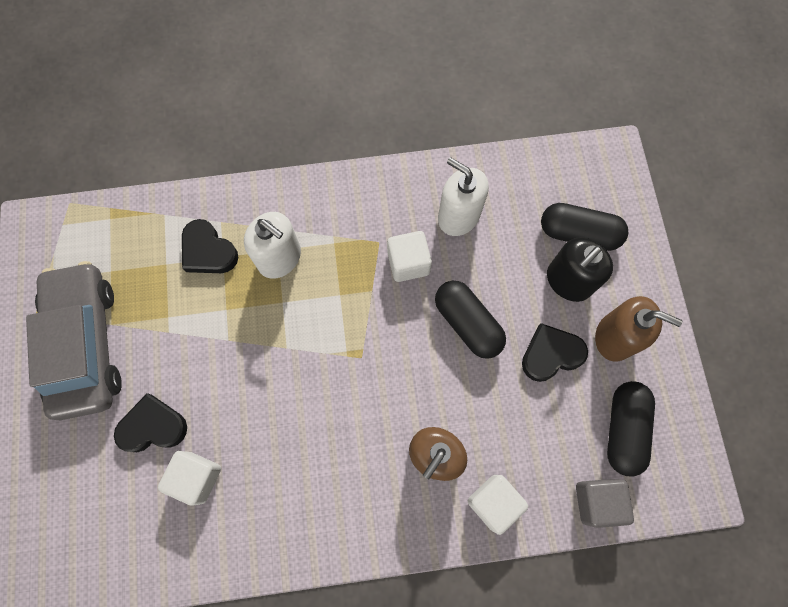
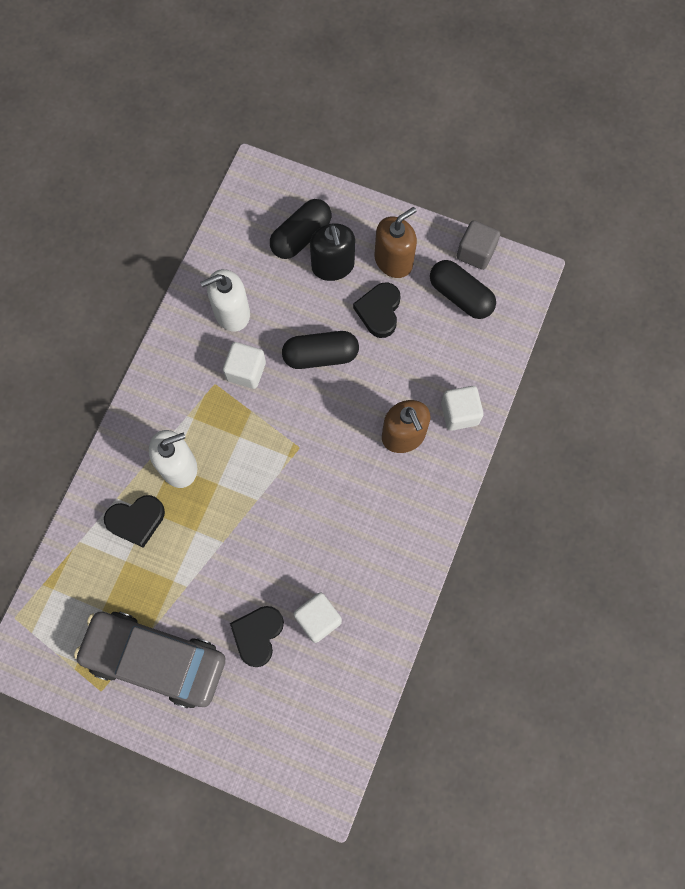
camera: 60 degrees left, 0 degrees up
grey cube [576,479,634,528] -> grey cube moved to [457,220,500,270]

